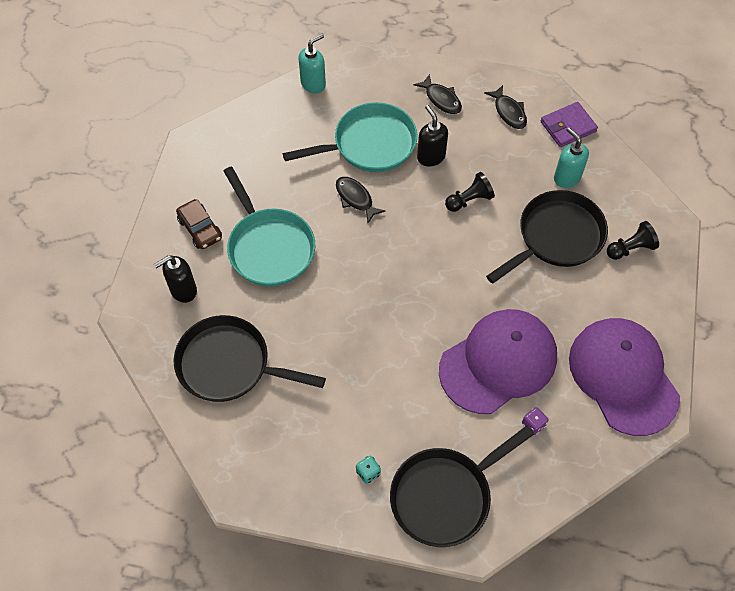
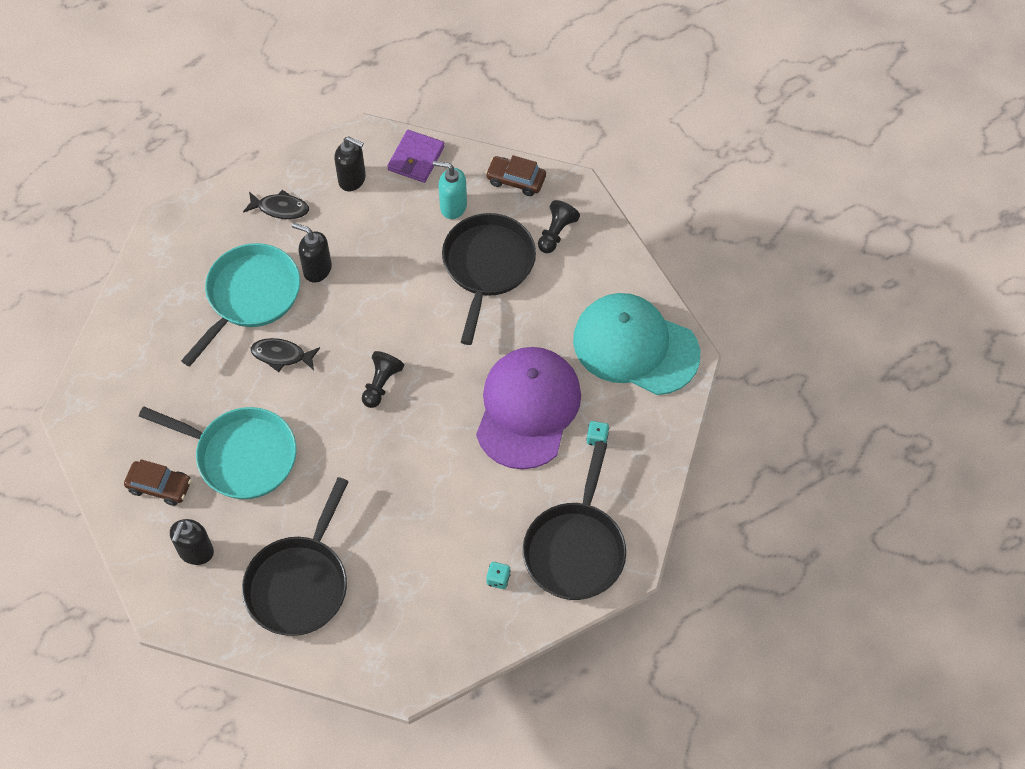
camera: 40 degrees left, 0 degrees up
black pan [174,315,326,402] -> black pan turned 45 degrees counterclockwise [242,477,349,636]
turquoise soap dispenser [299,34,326,94] -> none
black pawn [445,172,495,212] -> black pawn moved to [362,351,404,408]
black fish [484,85,527,129] -> black soap dispenser [334,136,366,191]
purple dice [522,407,549,435] -> turquoise dice [586,421,609,446]
purple cap [569,318,680,436] -> turquoise cap [573,293,700,395]
none -> brown car [485,155,546,196]

